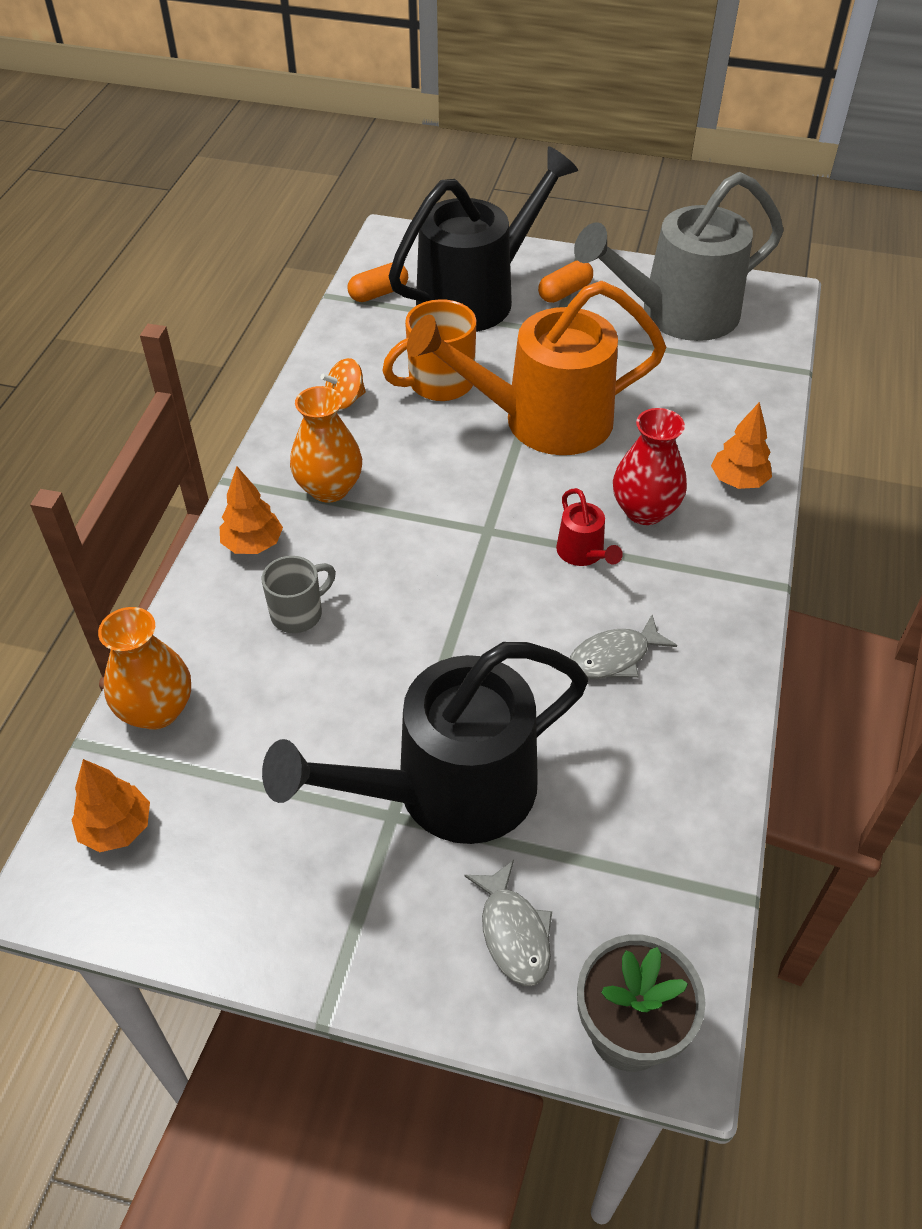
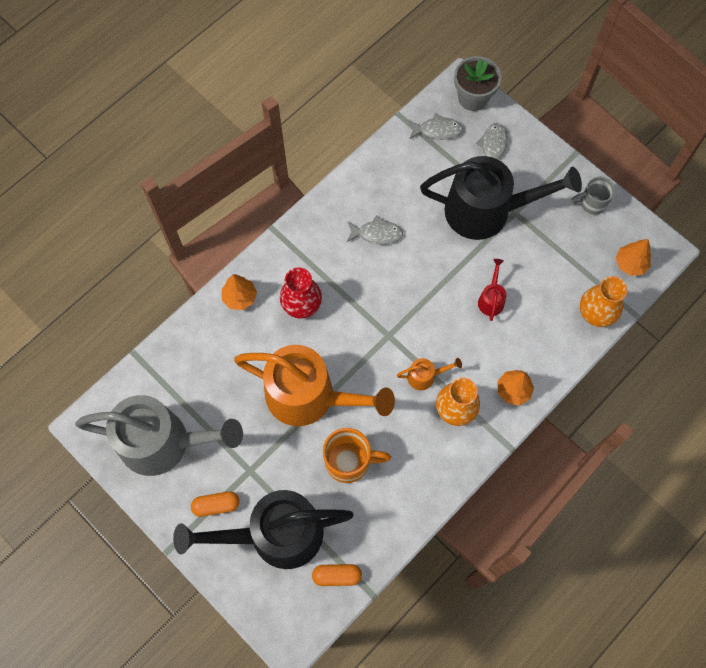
camera: 150 degrees left, 20 degrees up
grey mug [262,556,336,633] -> grey mug moved to [572,177,615,215]
orange spinning top [321,358,366,410] -> none
red watering can [556,488,623,566] -> red watering can moved to [478,259,507,321]
none -> orange watering can [397,358,462,390]
none -> grey fish [409,113,463,140]

